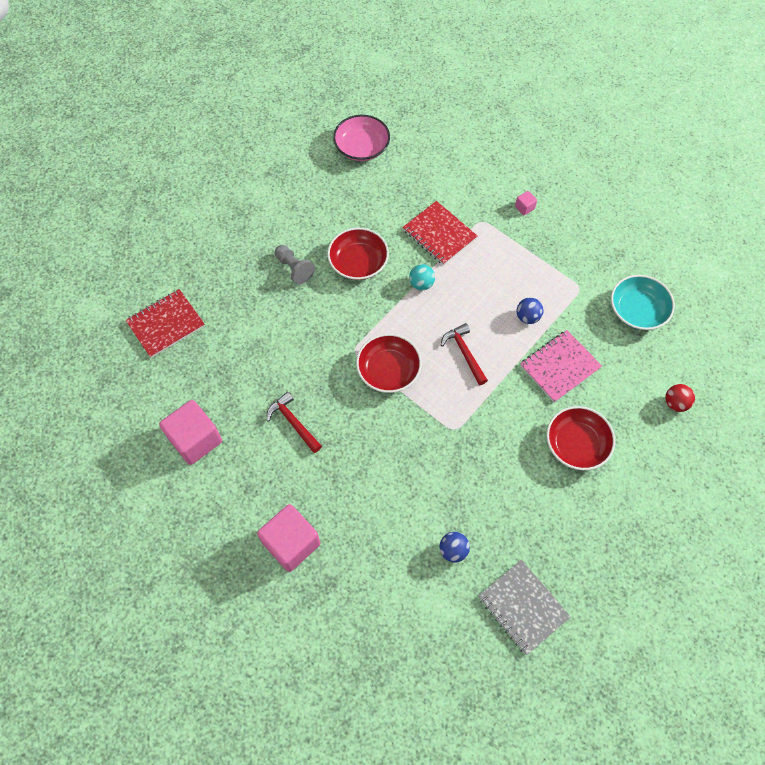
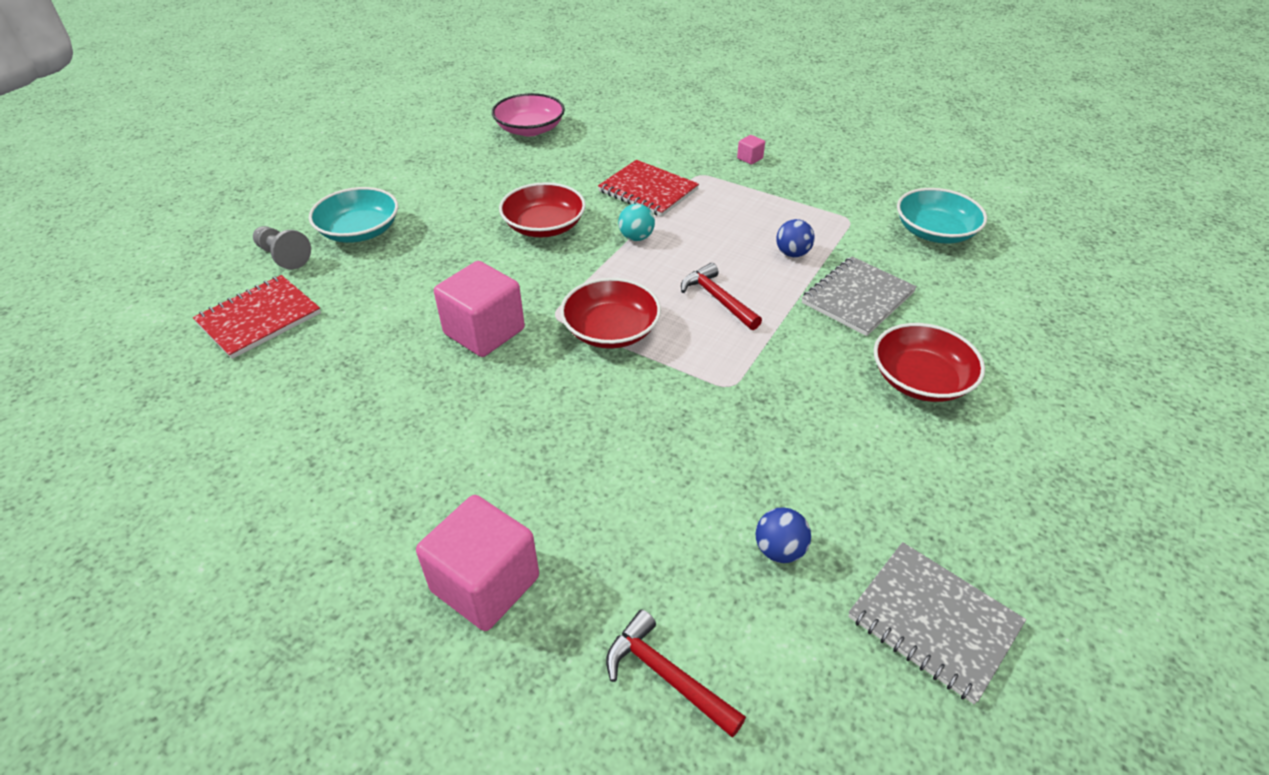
camera: 10 degrees left, 20 degrees down
pink cube [159,400,222,465] -> pink cube moved to [434,261,525,357]
red hammer [267,392,322,453] -> red hammer moved to [606,610,746,738]
grey pawn [275,245,315,284] -> grey pawn moved to [253,226,311,270]
pink notebook [520,330,602,403] -> grey notebook [802,256,917,336]
red ball [665,384,695,412] -> none
none -> turquoise bowl [309,187,398,243]

